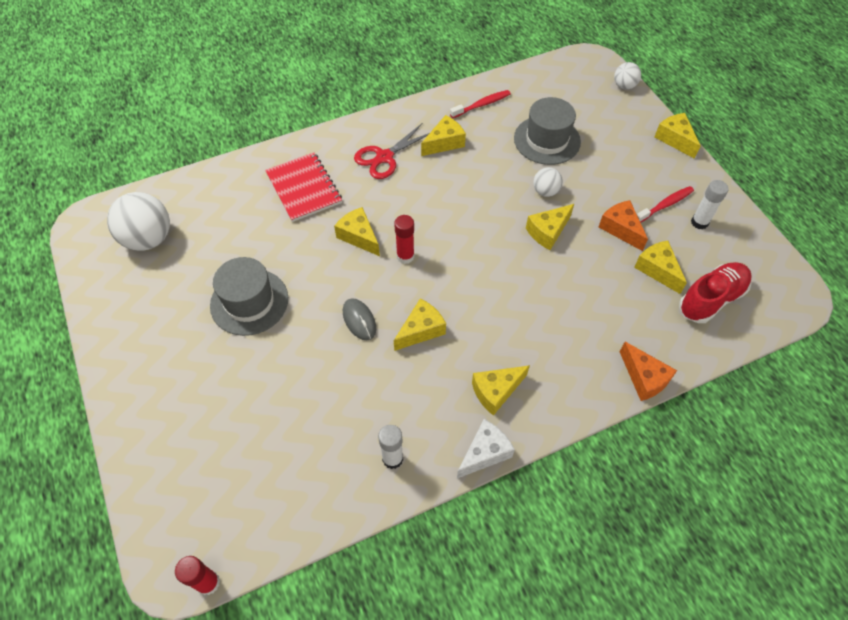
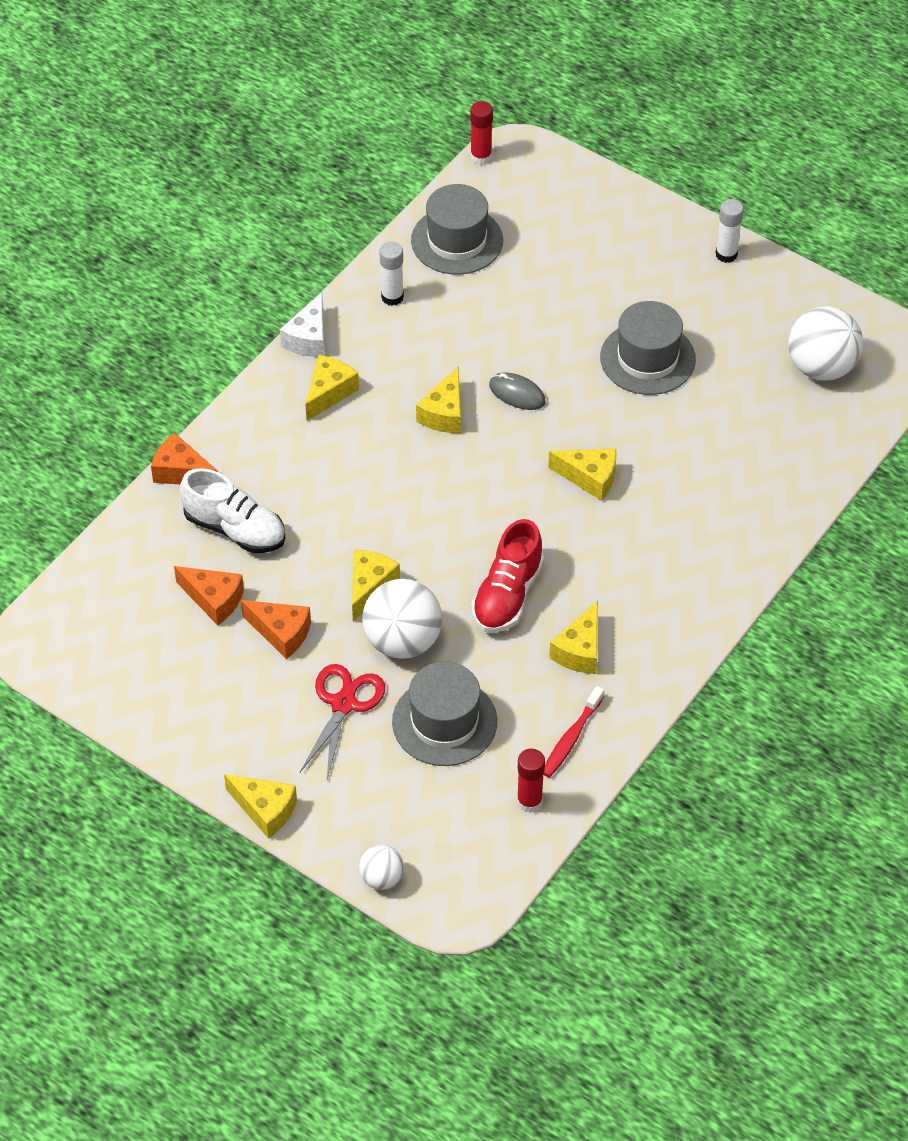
camera: 150 degrees right, 5 degrees down
red notebook [265,152,342,222] -> none
red scissors [354,124,429,179] -> red scissors moved to [300,664,385,779]
red glue stick [394,215,414,264] -> red glue stick moved to [517,749,545,813]
white ball [533,167,563,197] -> white ball [362,579,442,659], size x1.88
yellow cheese [634,240,687,294] -> orange cheese [174,566,244,626]
red toothbrush [637,186,694,223] -> none
red shoe [679,262,752,323] -> red shoe moved to [472,519,544,633]
white glue stick [691,180,729,229] -> white glue stick moved to [715,199,744,263]
none -> white shoe [180,468,285,553]
none -> grey hat [411,184,503,275]

